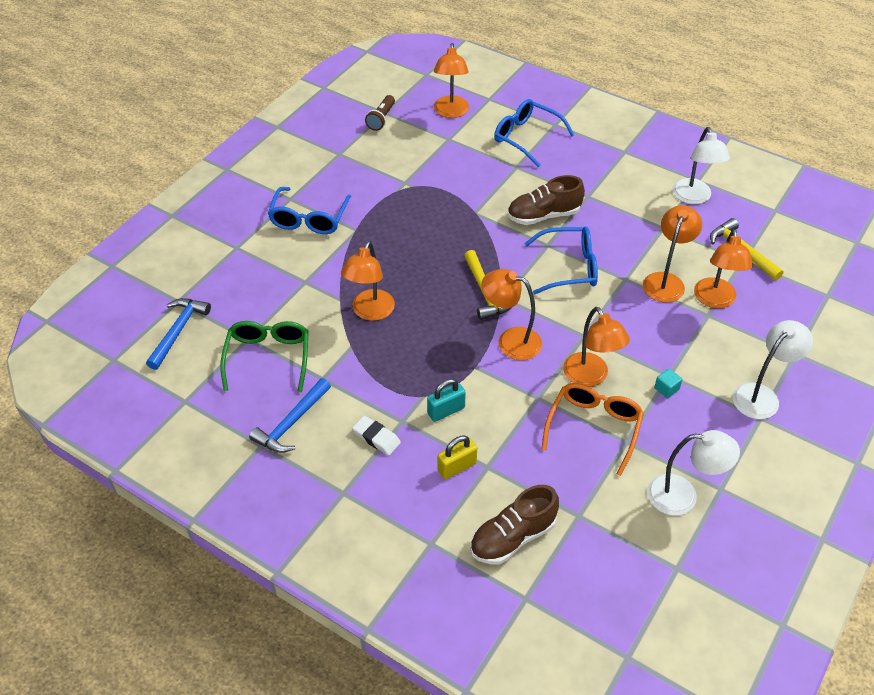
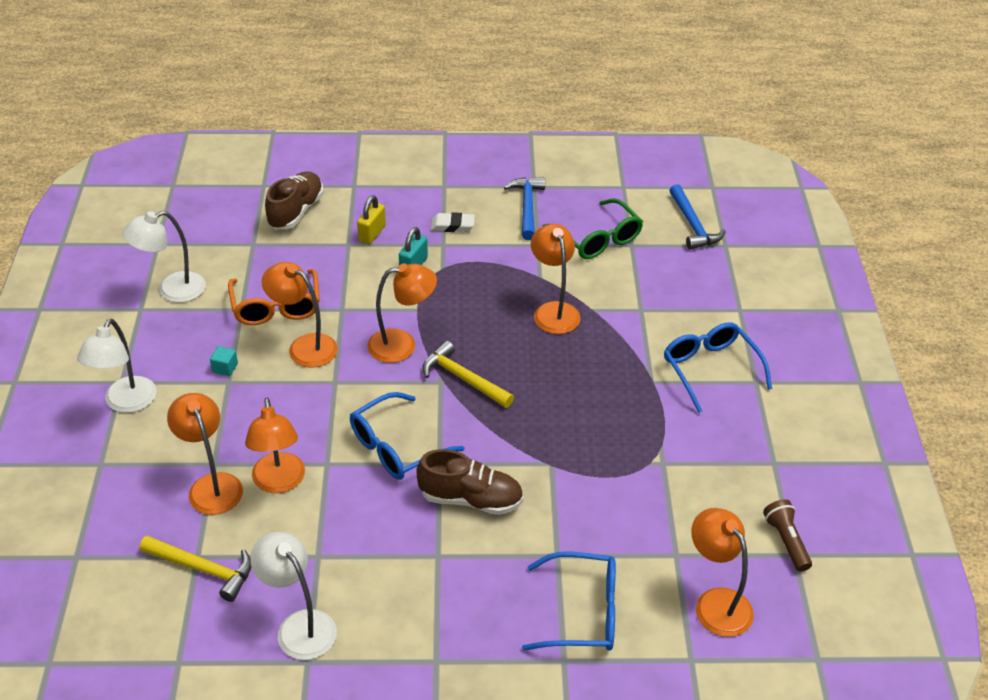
camera: 145 degrees right, 5 degrees down
brown shoe [507,175,585,225] -> brown shoe turned 60 degrees clockwise [417,449,523,515]

